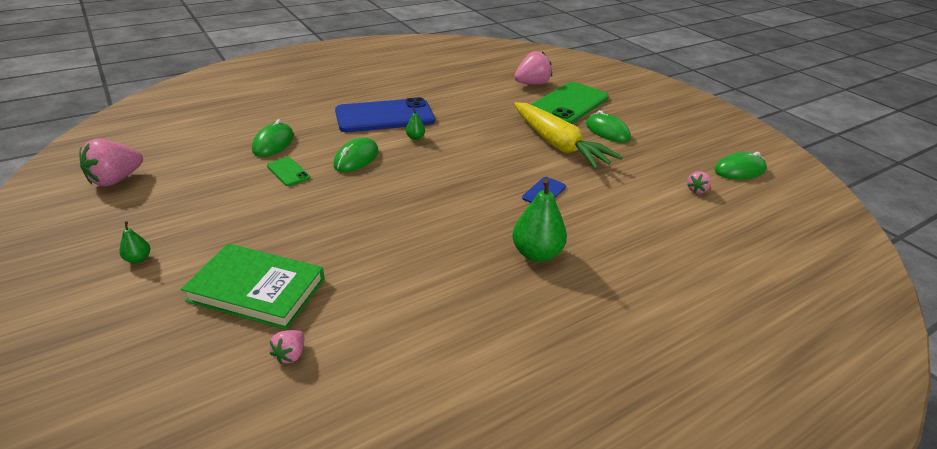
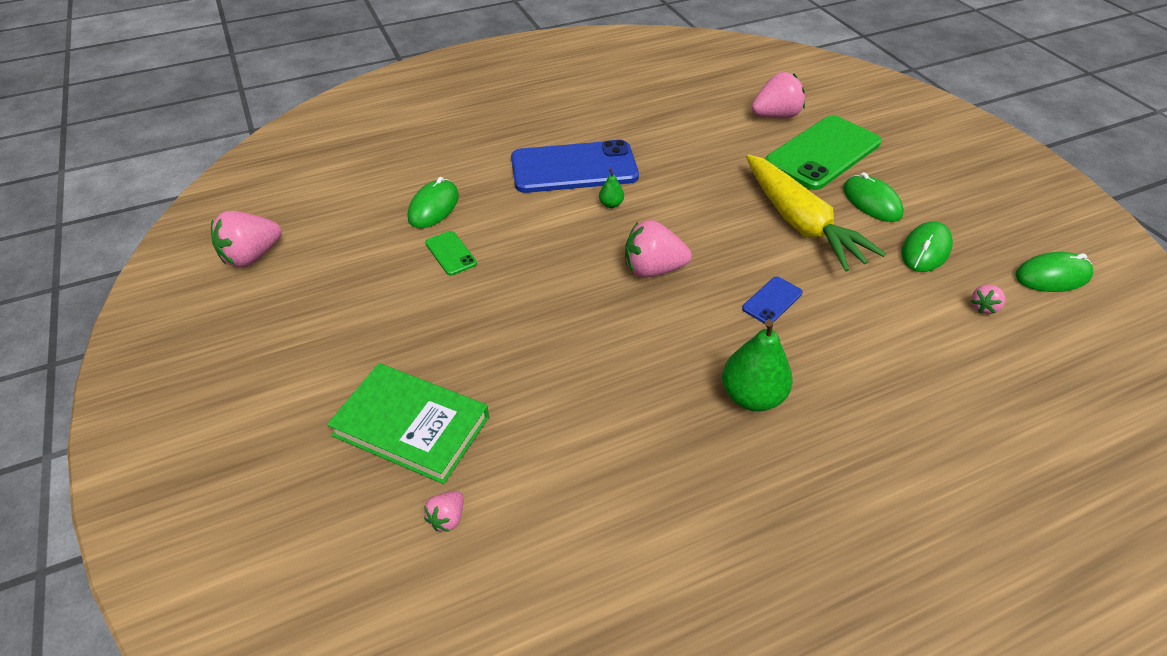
camera: 10 degrees right, 10 degrees up
green pear [119,221,150,263] -> none
green mouse [333,138,378,172] -> green mouse moved to [901,222,953,272]
none -> pink strawberry [625,220,692,278]

